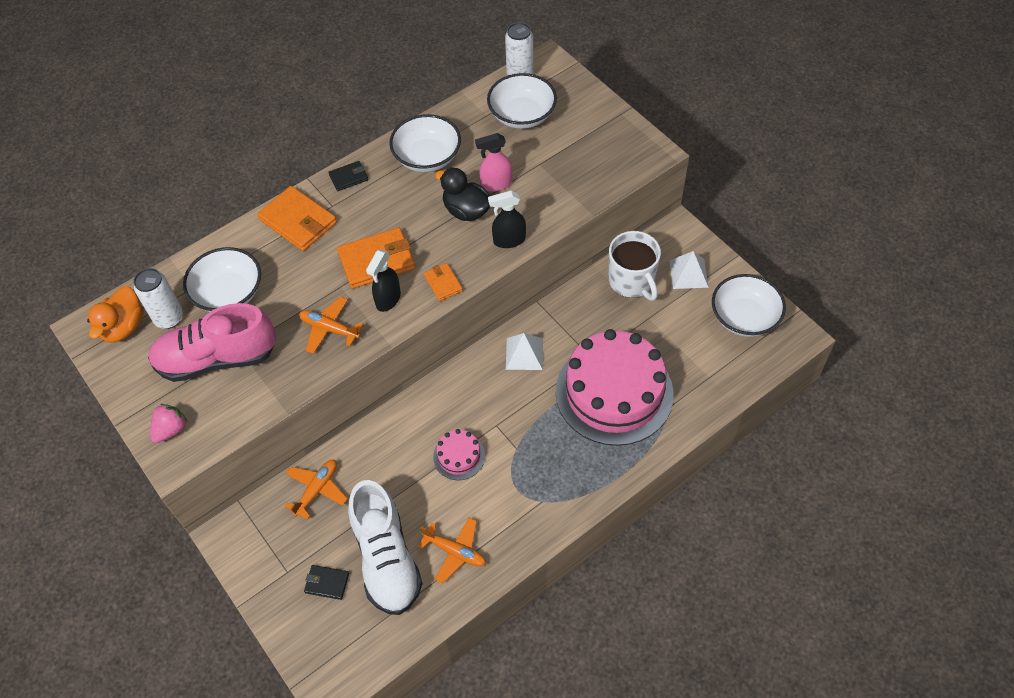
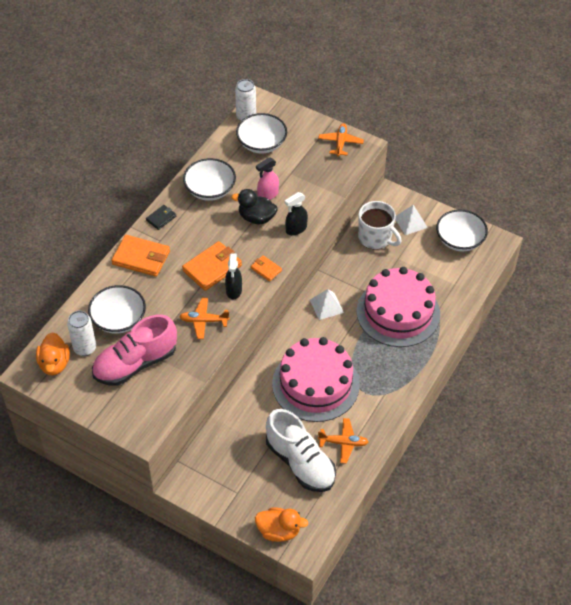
camera: 25 degrees left, 5 degrees down
pink strawberry [150,404,188,443] -> none
orange plane [284,460,348,520] -> orange plane moved to [318,123,364,157]
black wallet [304,565,349,600] -> none
pink cake [433,429,485,480] -> pink cake [272,337,360,422], size x2.33
none -> orange duck [255,507,308,542]

